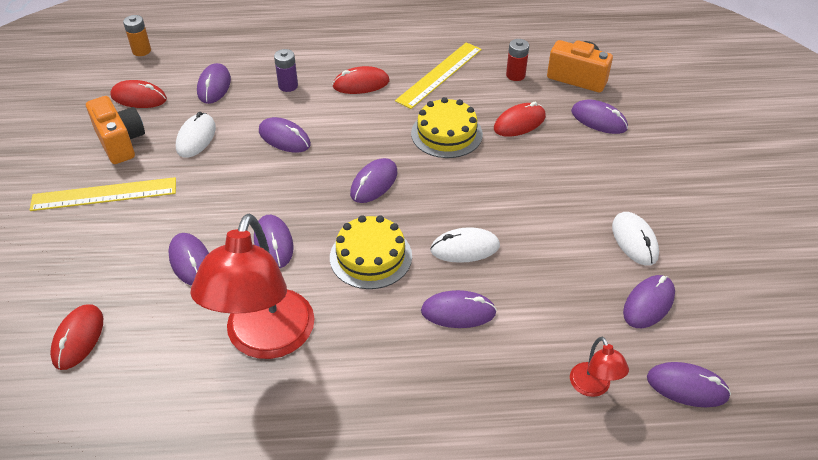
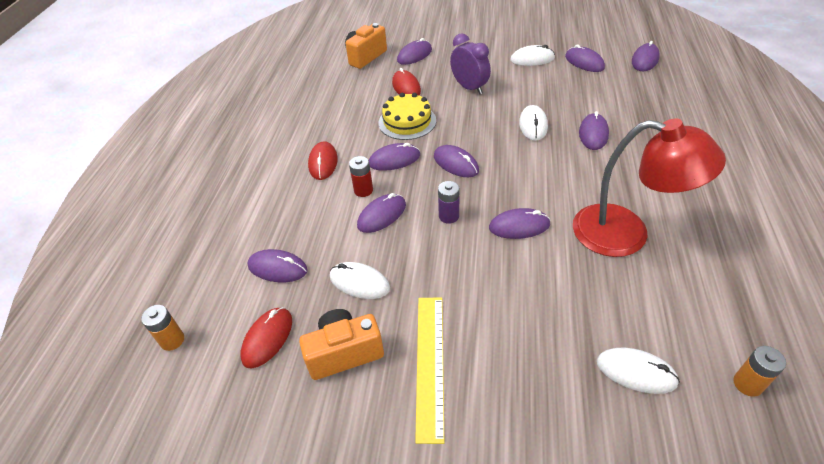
camera: 75 degrees left, 0 degrees up
red mouse [50,304,103,370] -> white mouse [597,347,680,394]
purple mouse [168,233,209,286] -> purple mouse moved to [369,143,420,171]
purple battery [274,49,298,92] -> purple battery moved to [438,181,460,224]
yellow cake [330,215,412,289] -> none
yellow ruler [395,42,482,109] -> none
red battery [506,39,529,81] -> red battery moved to [349,156,373,197]
red lamp [570,337,629,397] -> none
none -> purple clock [450,33,491,94]
none -> orange battery [733,346,786,397]

